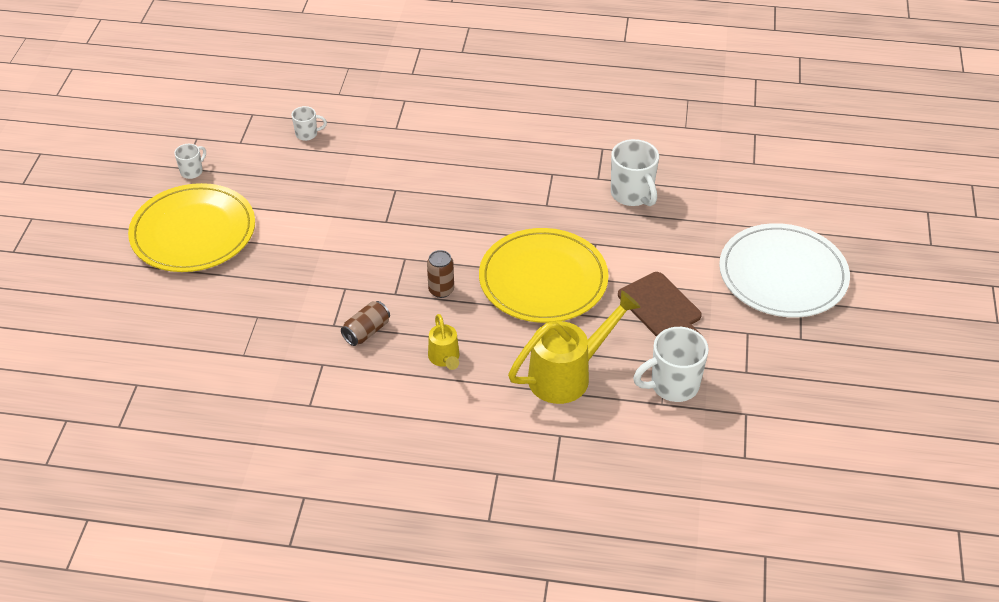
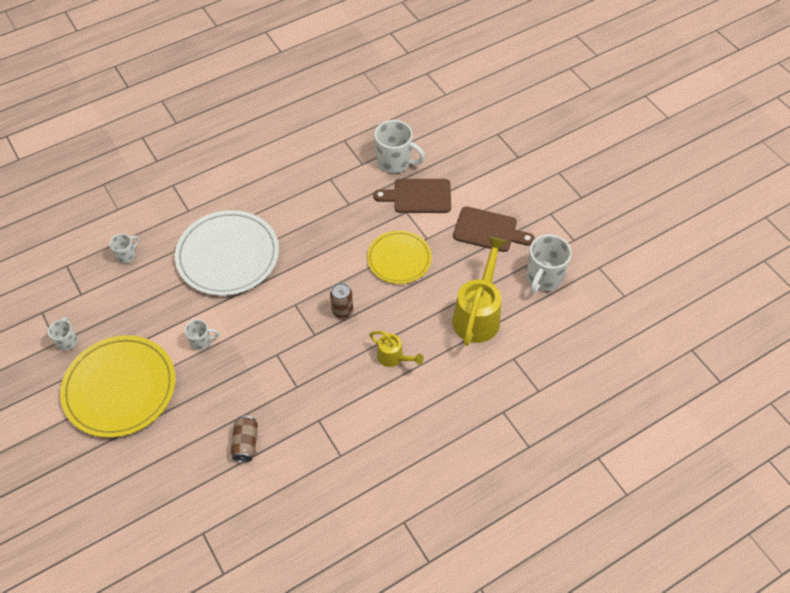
camera: 40 degrees left, 10 degrees up
brown can [341,301,390,346] -> brown can moved to [231,416,258,463]
yellow plate [479,228,609,323] -> yellow plate [367,230,432,284], size x0.62
white plate [719,223,850,318] -> white plate moved to [175,210,279,296]
none -> white mug [185,319,219,350]
none -> brown cutting board [373,179,451,213]

